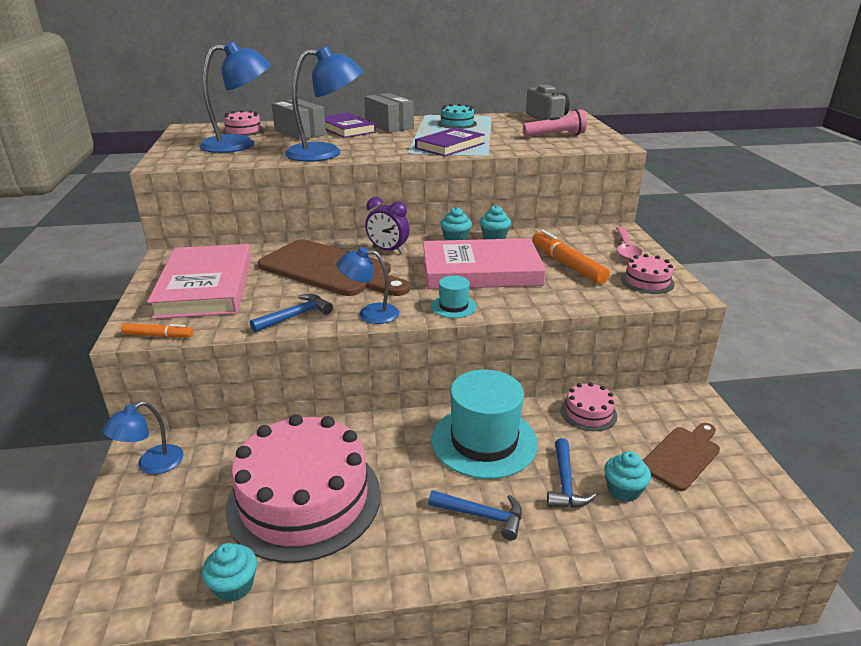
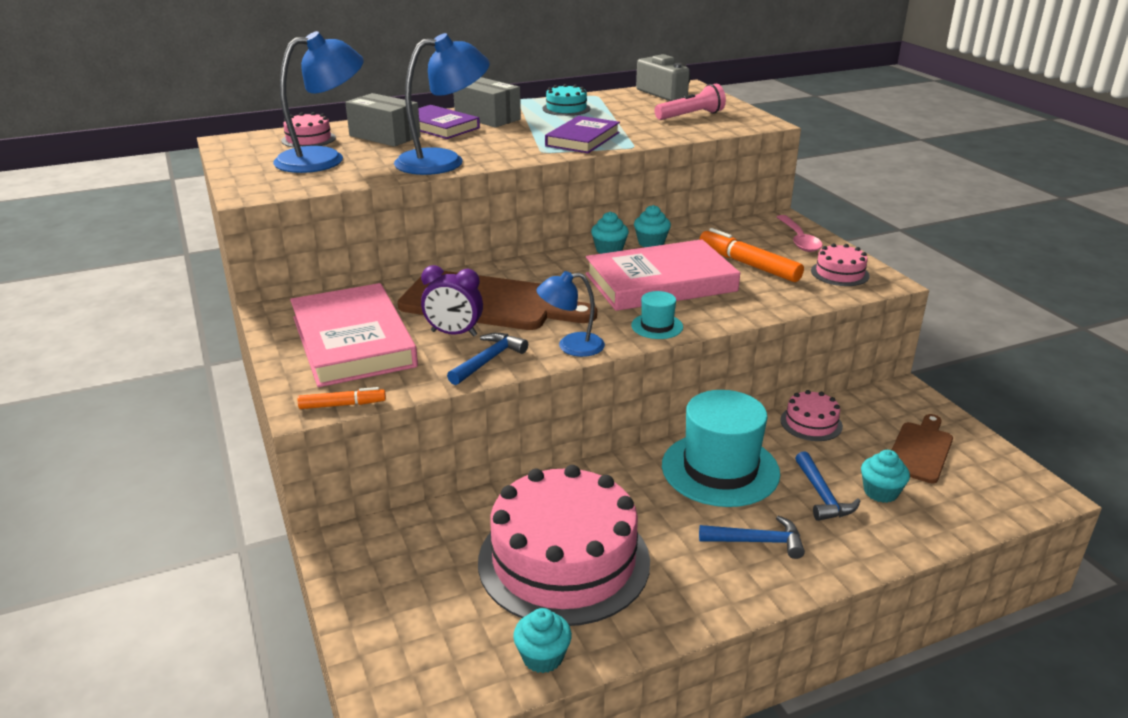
camera: 15 degrees left, 0 degrees up
blue lamp [102,401,183,474] -> none
purple clock [365,197,410,254] -> purple clock moved to [421,265,483,337]

